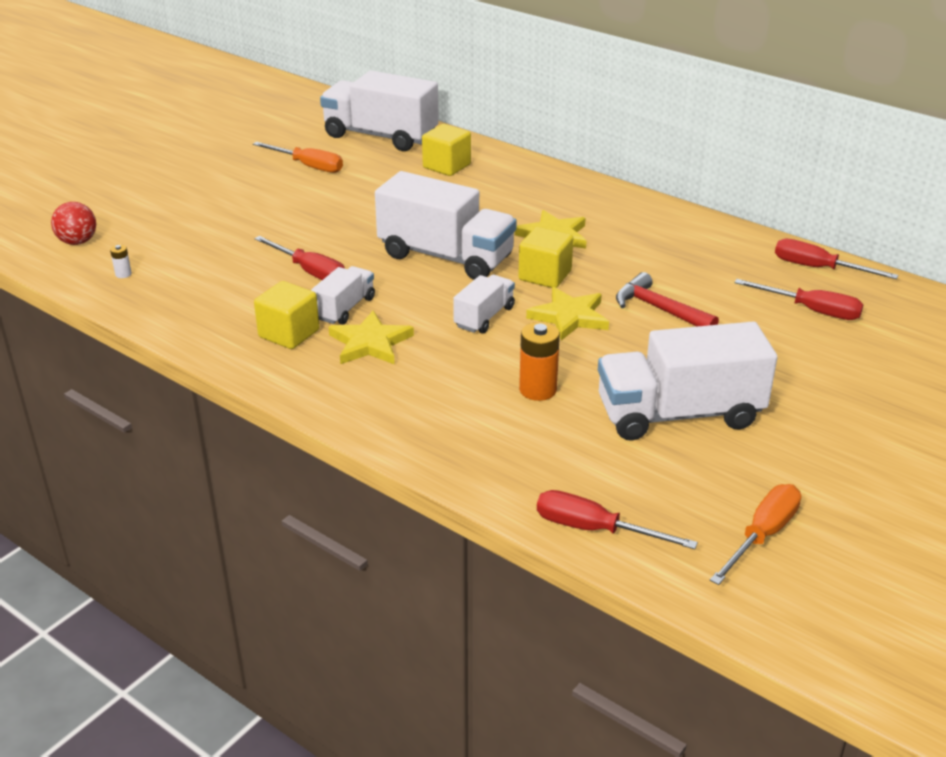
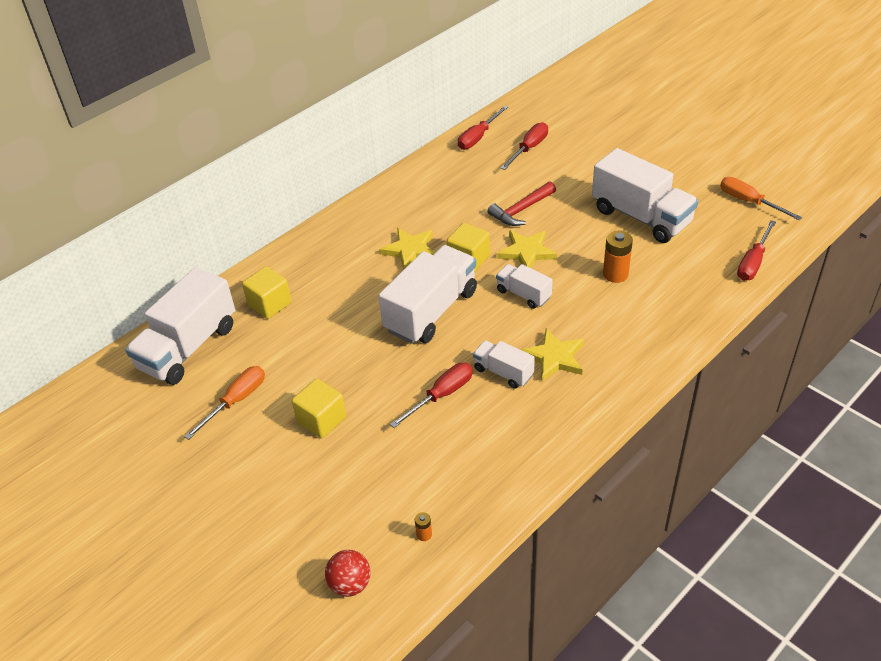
camera: 80 degrees left, 10 degrees up
white battery [110,245,132,278] -> orange battery [415,512,432,541]
yellow cube [254,281,319,349] -> yellow cube moved to [292,379,346,438]
white truck [598,321,778,441] -> white truck turned 45 degrees counterclockwise [592,148,698,243]

